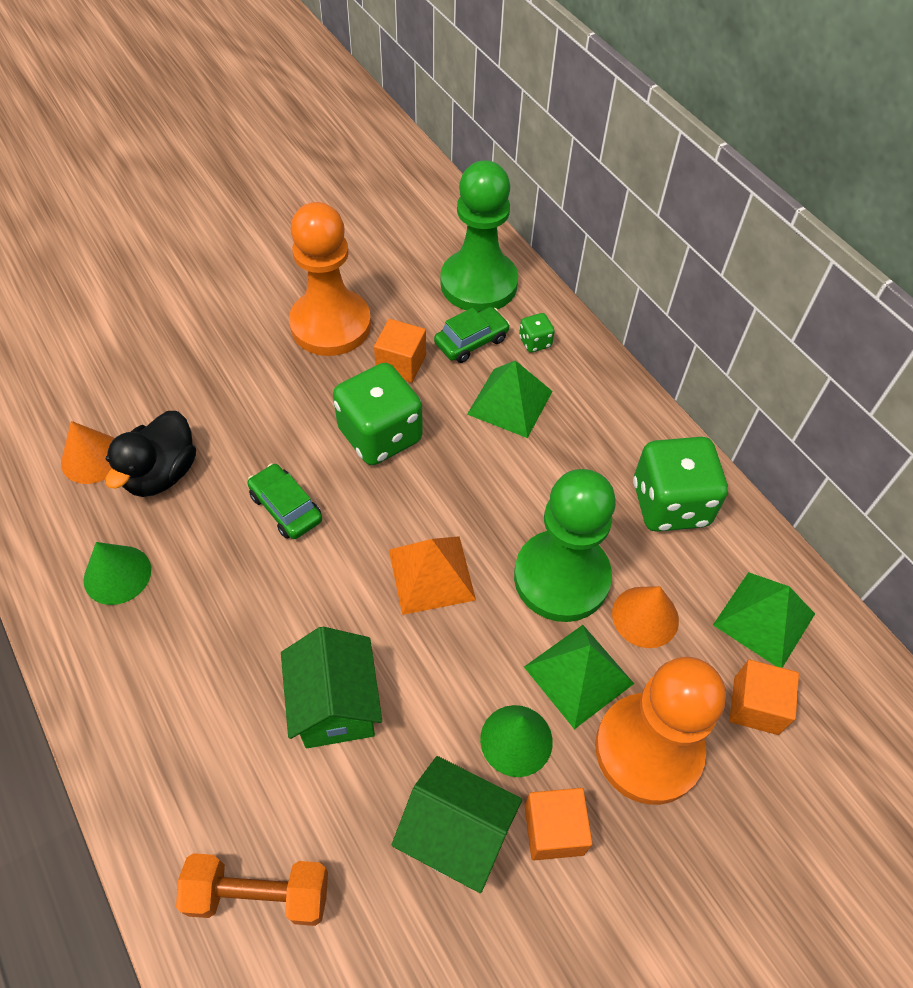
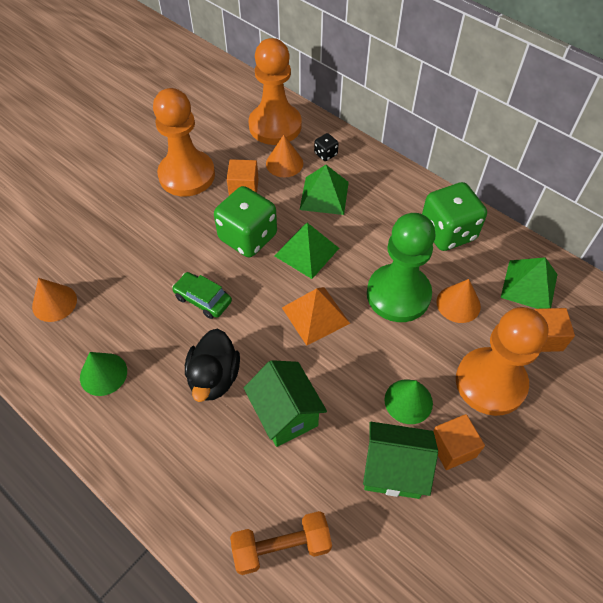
camera: 15 degrees left, 0 degrees up
black duck [105,411,196,497] -> black duck moved to [185,329,240,402]
green car [434,307,510,363] -> orange cone [266,135,303,177]
green pawn [440,160,518,312] -> orange pawn [249,38,302,145]
green dice [519,313,555,353] -> black dice [314,133,338,161]
green pyramid [524,625,634,729] -> green pyramid moved to [275,223,339,279]

